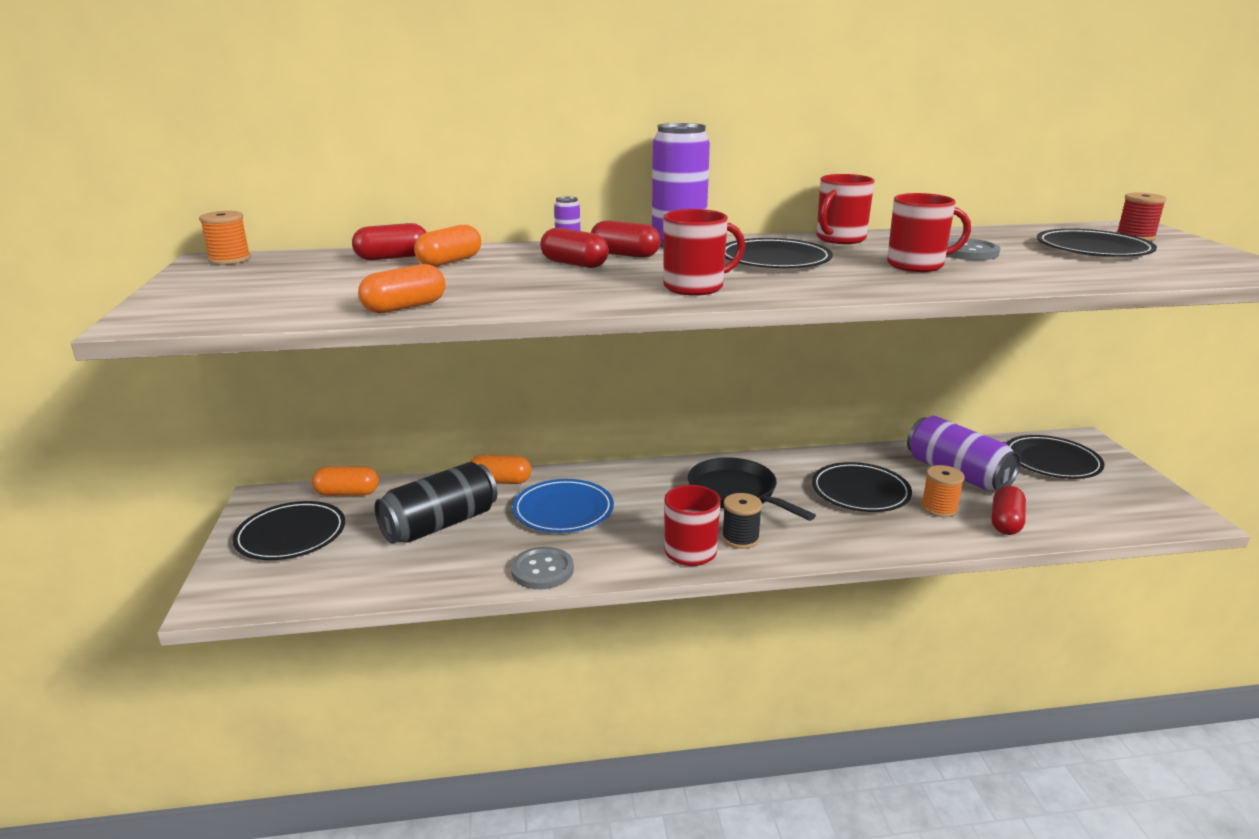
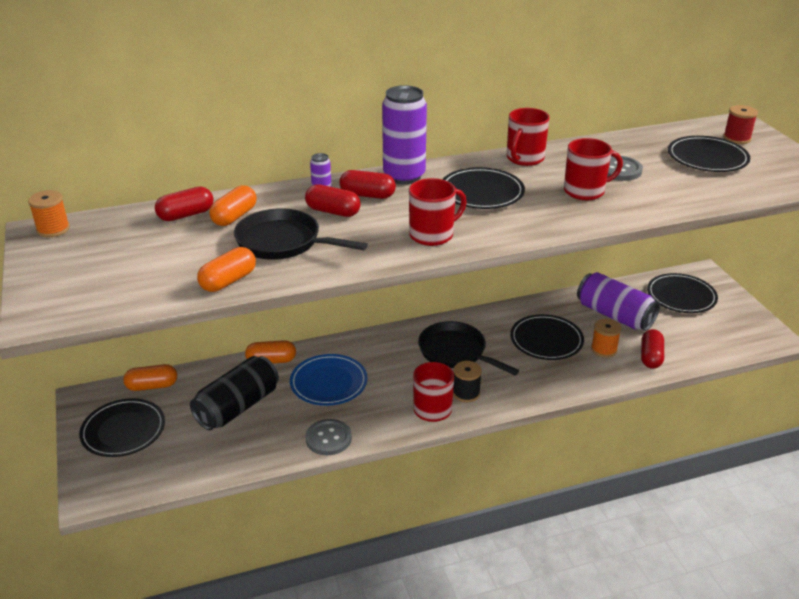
camera: 10 degrees left, 10 degrees up
none -> black pan [234,208,368,260]

